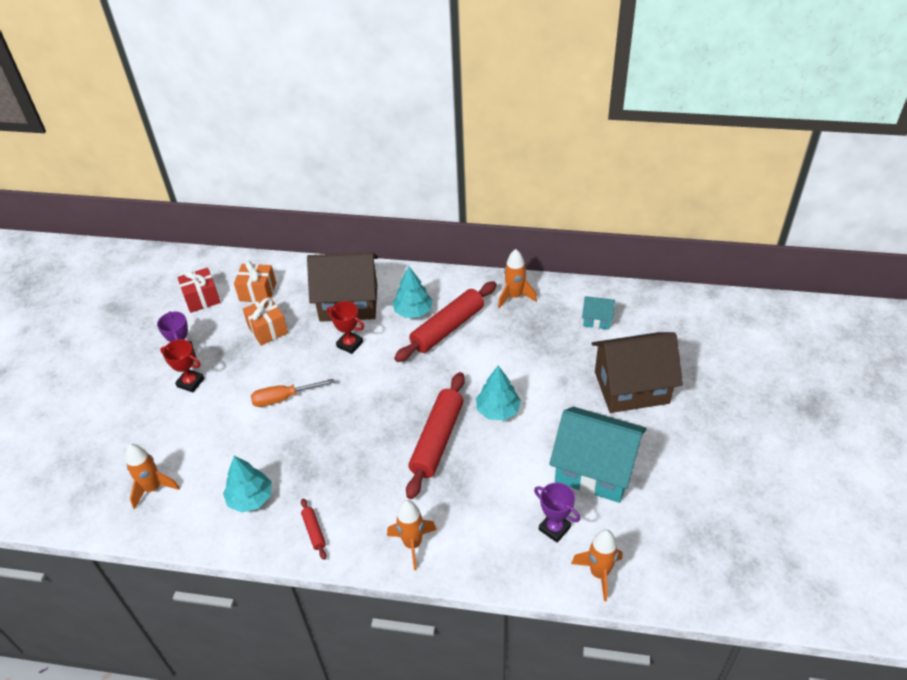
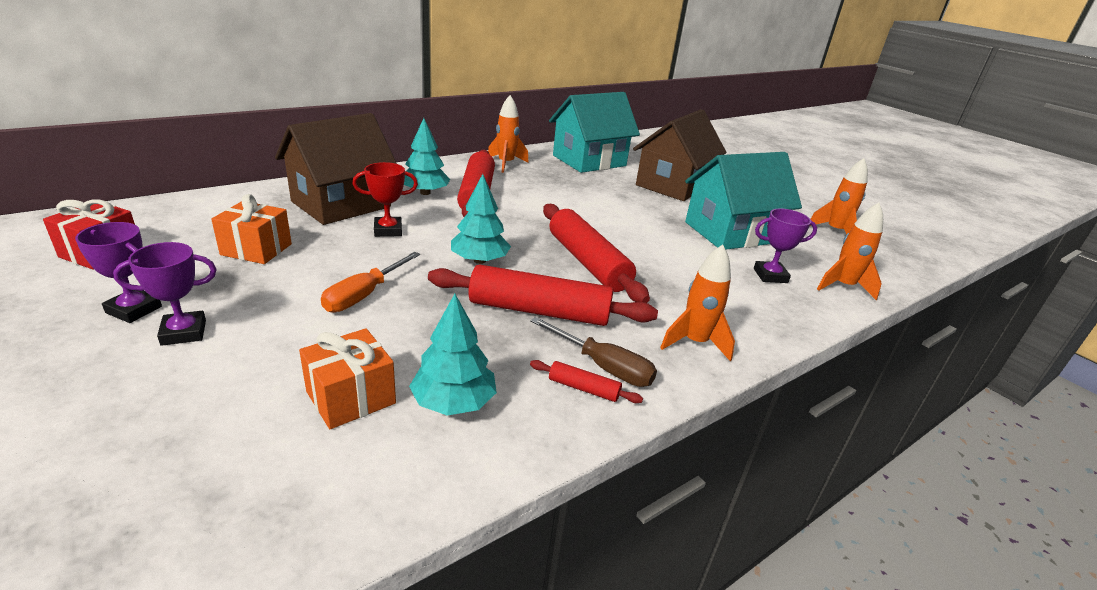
camera: 50 degrees left, 15 degrees down
orange rocket [125,444,180,509] -> orange rocket moved to [810,158,868,234]
red trophy [160,339,205,393] -> purple trophy [113,242,217,346]
orange gift [234,261,276,302] -> orange gift moved to [299,328,396,429]
turquoise tree [476,366,521,420] -> turquoise tree moved to [451,174,511,264]
turquoise house [582,296,615,329] -> turquoise house [549,92,640,173], size x2.21
none -> red rolling pin [428,264,658,326]
none -> brown screwdriver [530,317,657,387]

